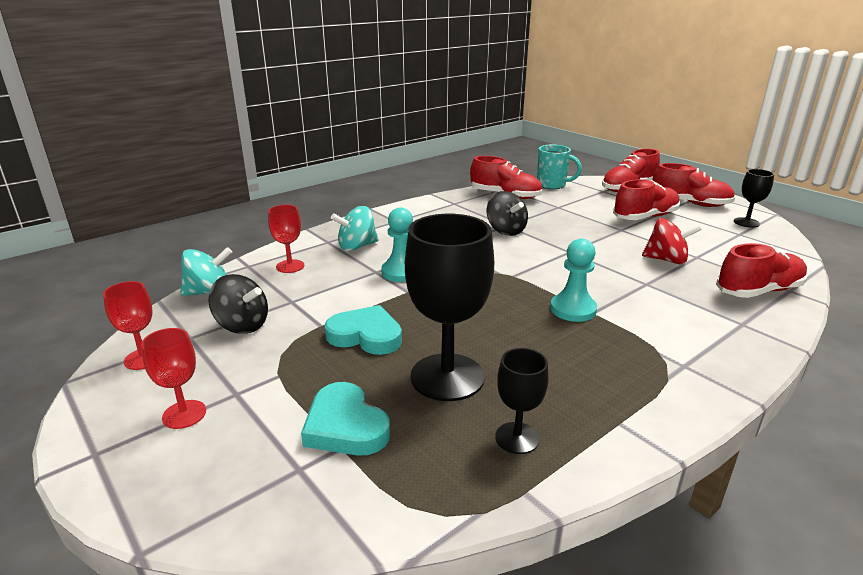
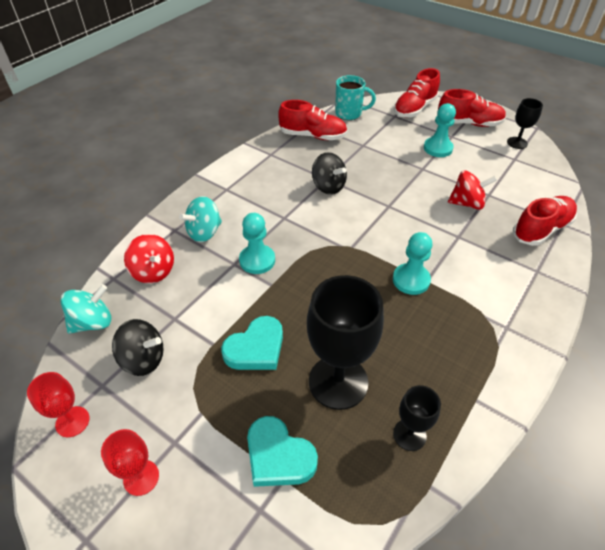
camera: 15 degrees left, 20 degrees up
red goblet [268,205,304,273] -> red spinning top [124,234,174,283]
turquoise heart [325,305,402,355] -> turquoise heart turned 135 degrees clockwise [221,316,283,370]
red shoe [613,179,680,220] -> turquoise pawn [424,103,456,157]

